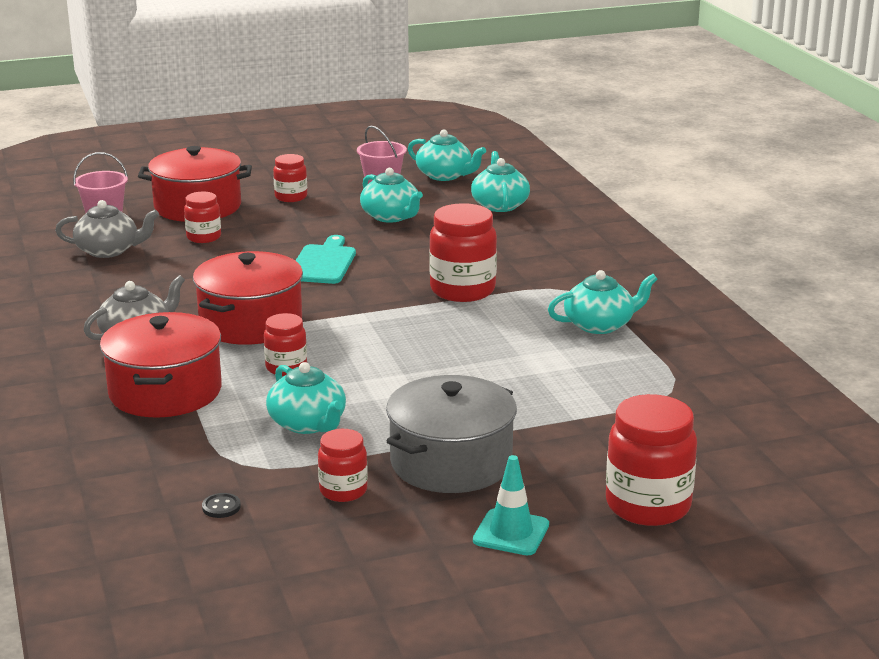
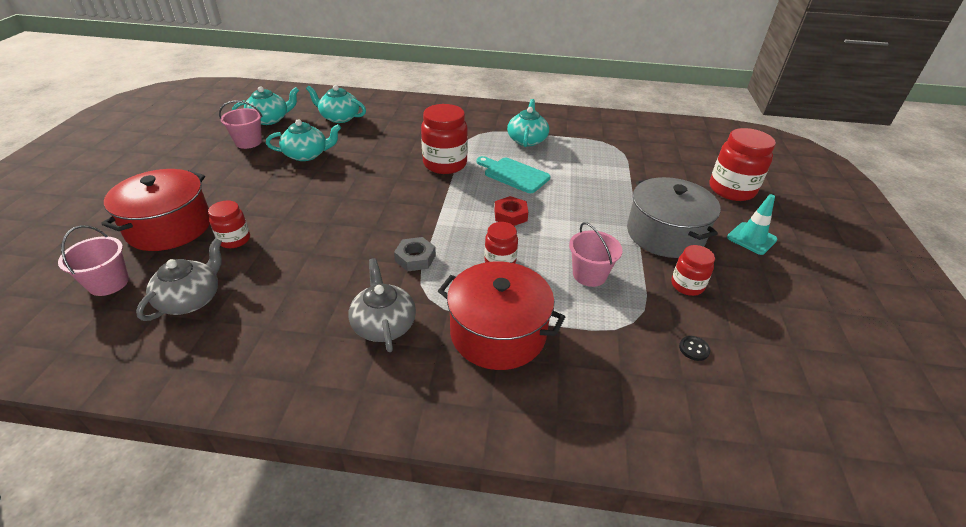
camera: 65 degrees left, 15 degrees up
red pot [193,251,303,345] -> grey nut [394,237,436,271]
turquoise teapot [266,362,346,434] -> pink bucket [569,222,623,287]
red jar [273,154,307,202] -> none
turquoise cutting board [295,235,356,284] -> turquoise cutting board moved to [476,156,551,193]
none -> red nut [494,196,528,226]

